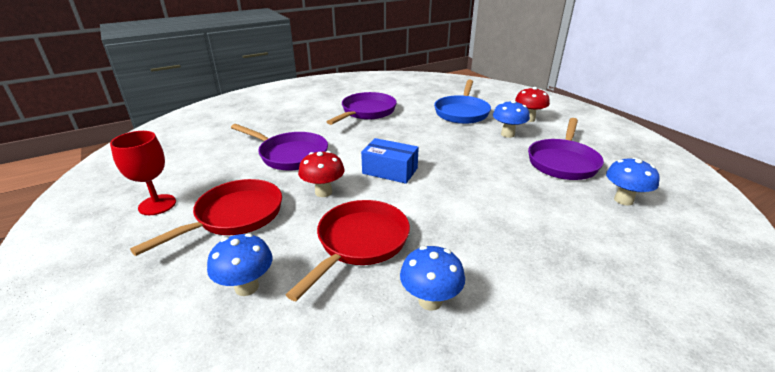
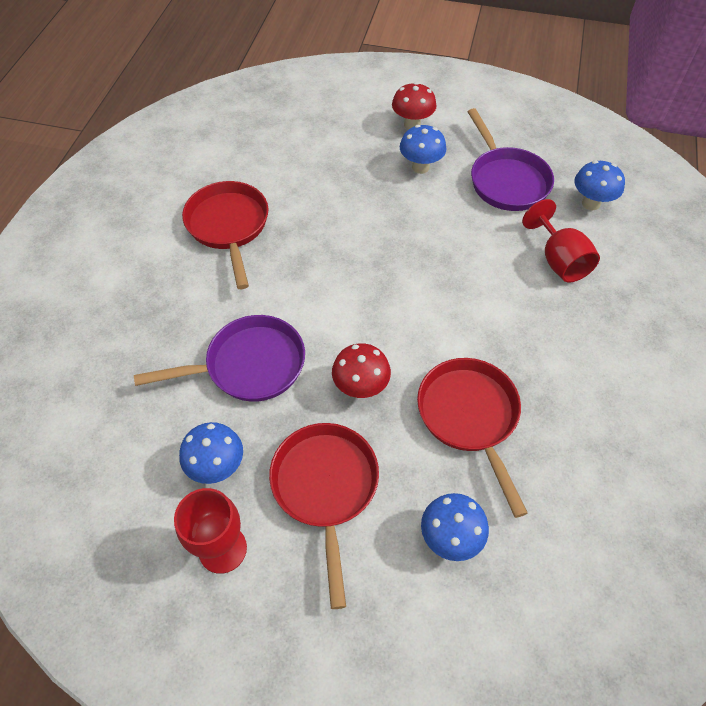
camera: 45 degrees left, 25 degrees up
purple pan [327,92,397,125] -> red pan [182,181,268,289]
blue box [361,138,419,184] -> none
blue mushroom [400,246,465,311] -> blue mushroom moved to [179,422,243,484]
blue pan [434,80,491,124] -> none
none -> red goblet [522,199,600,283]

